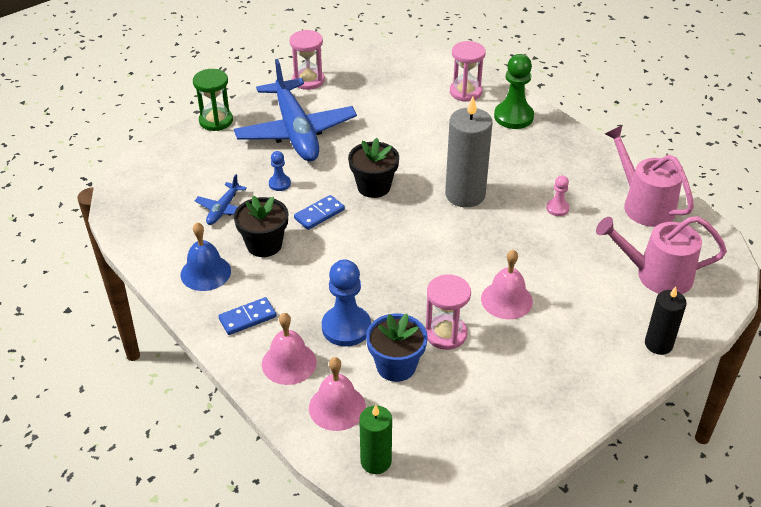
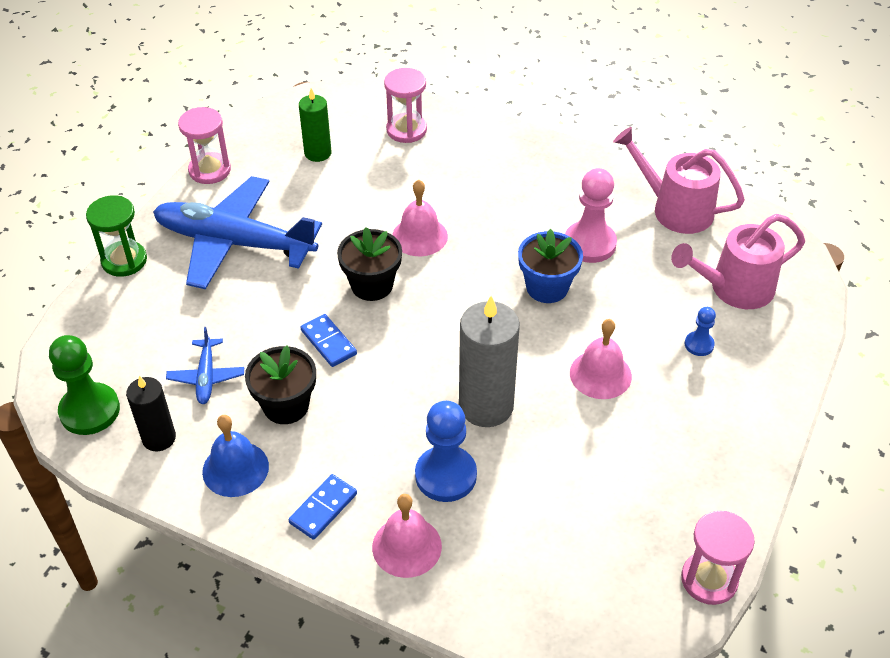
camera: 25 degrees left, 5 degrees up
blue plane [234,59,357,161] -> blue plane turned 150 degrees clockwise [153,176,322,289]
blue pawn [269,151,291,191] -> blue pawn moved to [685,307,716,356]
blue domino [294,195,345,230] -> blue domino turned 60 degrees counterclockwise [300,314,357,367]
pink bell [309,357,366,431] -> pink bell moved to [392,179,448,256]
green candle [359,405,392,474] -> green candle moved to [299,88,331,162]
blue flower pot [366,314,428,382] -> blue flower pot moved to [518,229,583,303]
pink hourglass [425,275,471,350] -> pink hourglass moved to [681,511,755,605]
grey candle [445,97,493,207] -> grey candle moved to [459,296,520,427]
green pawn [494,54,534,129] -> green pawn moved to [49,335,120,435]
pink pawn [546,175,569,216] -> pink pawn [565,168,617,263], size x1.93
black candle [645,287,687,355] -> black candle moved to [126,376,176,452]

